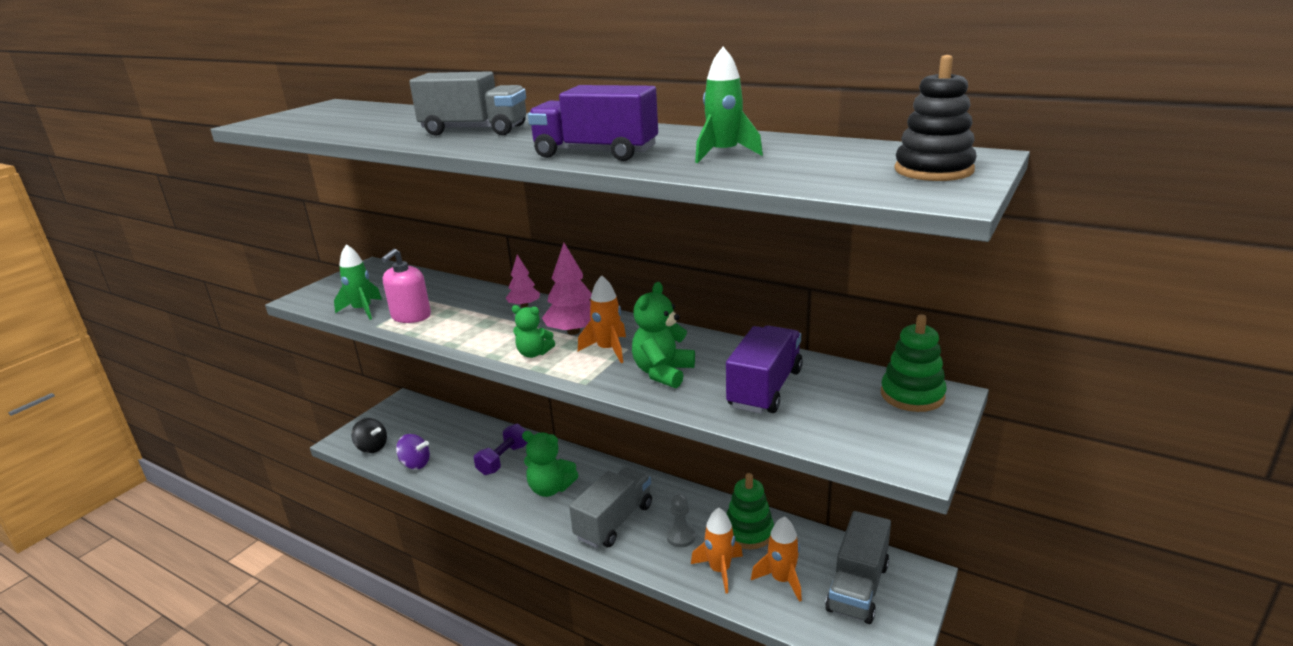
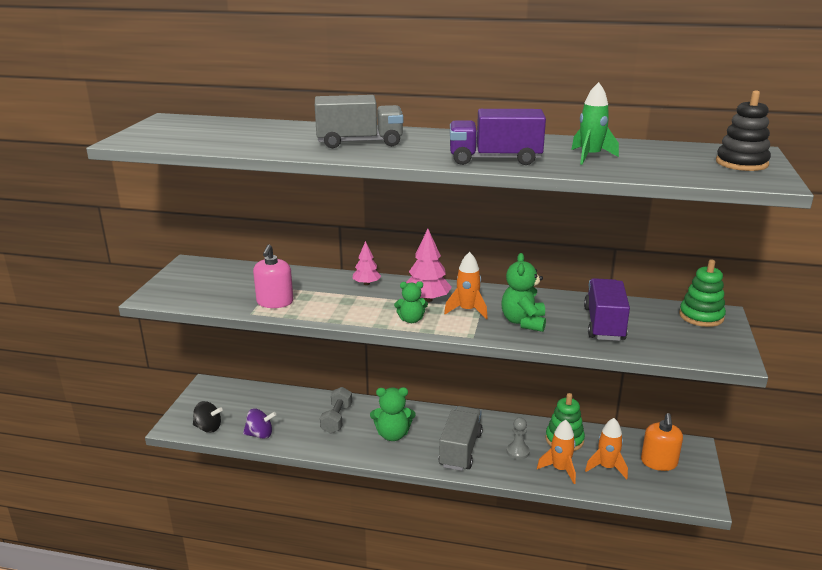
camera: 20 degrees left, 0 degrees up
green rocket [334,244,382,320] -> none
purple dumbbell [474,424,528,475] -> grey dumbbell [320,387,352,434]
grey truck [825,511,891,624] -> orange soap dispenser [641,413,683,471]

